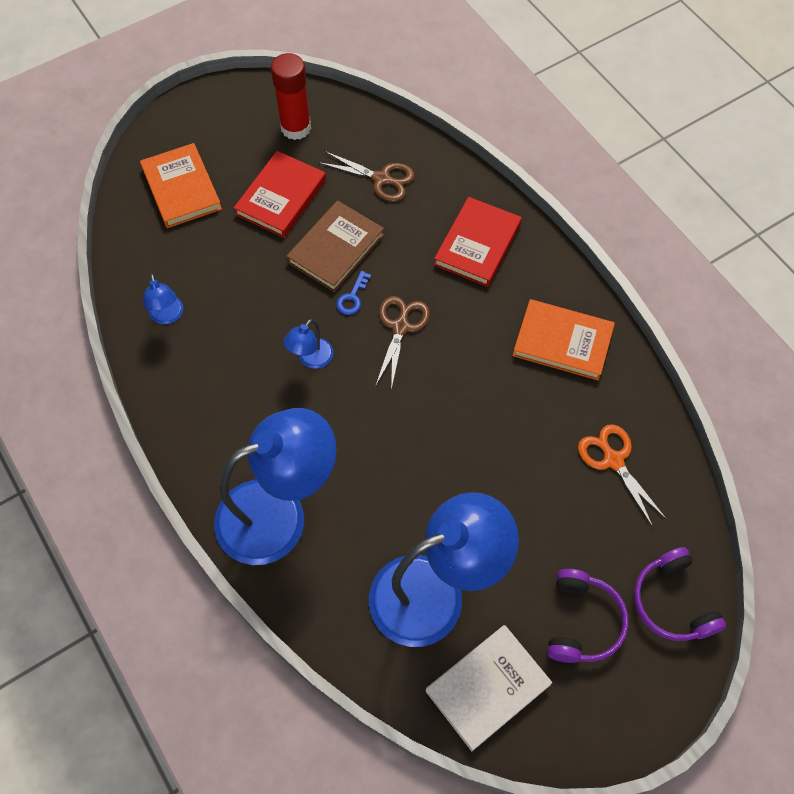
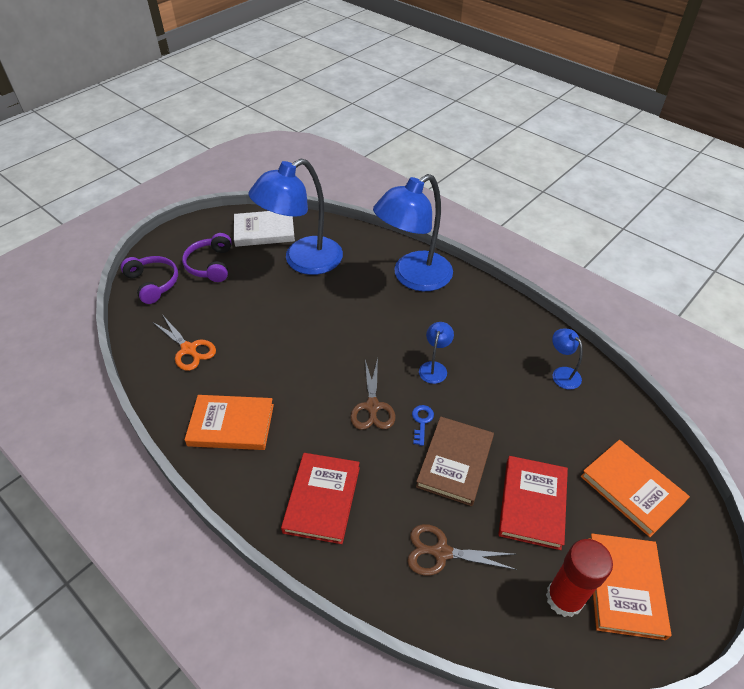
camera: 165 degrees right, 15 degrees down
white book [426,625,552,751] -> white book turned 45 degrees clockwise [234,211,295,247]
none -> orange book [588,534,672,640]

